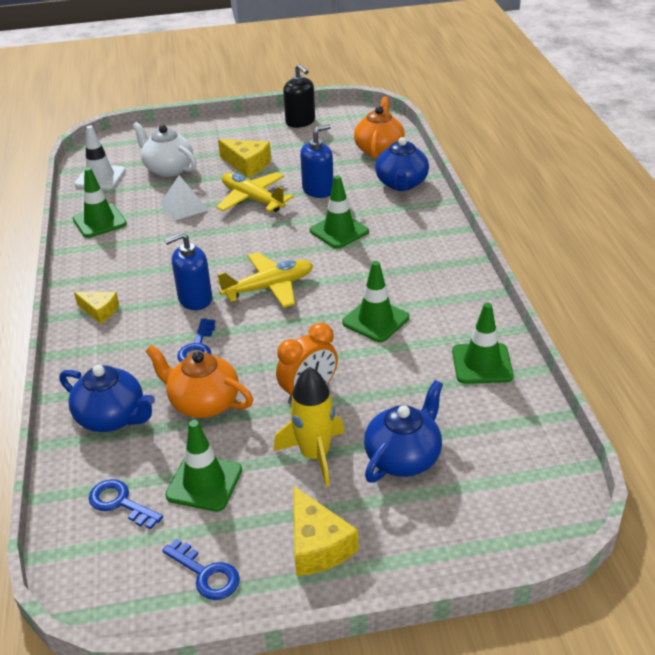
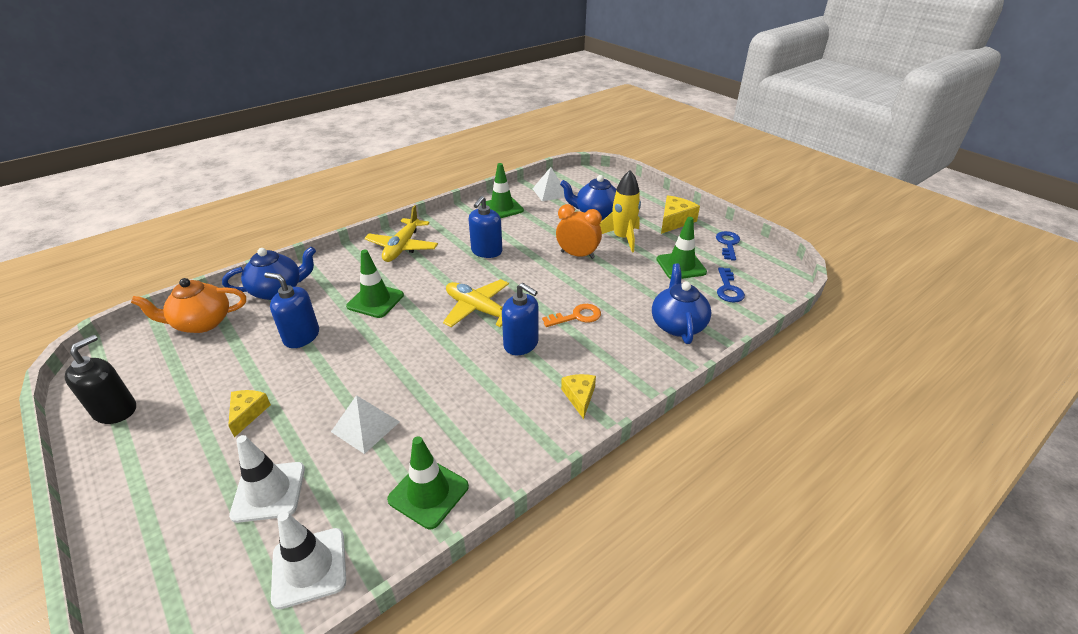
camera: 120 degrees left, 0 degrees up
white teapot [132,122,197,177] -> white traffic cone [229,435,305,523]
orange teapot [145,345,253,418] -> none
blue key [177,318,215,362] -> orange key [542,304,601,327]
yellow plane [216,172,294,212] -> yellow plane moved to [364,205,438,262]
yellow cheese [218,139,271,178] -> yellow cheese [228,390,271,437], size x0.65
green traffic cone [342,261,409,342] -> blue soap dispenser [469,196,502,258]
none -> white pyramid [532,167,565,201]

